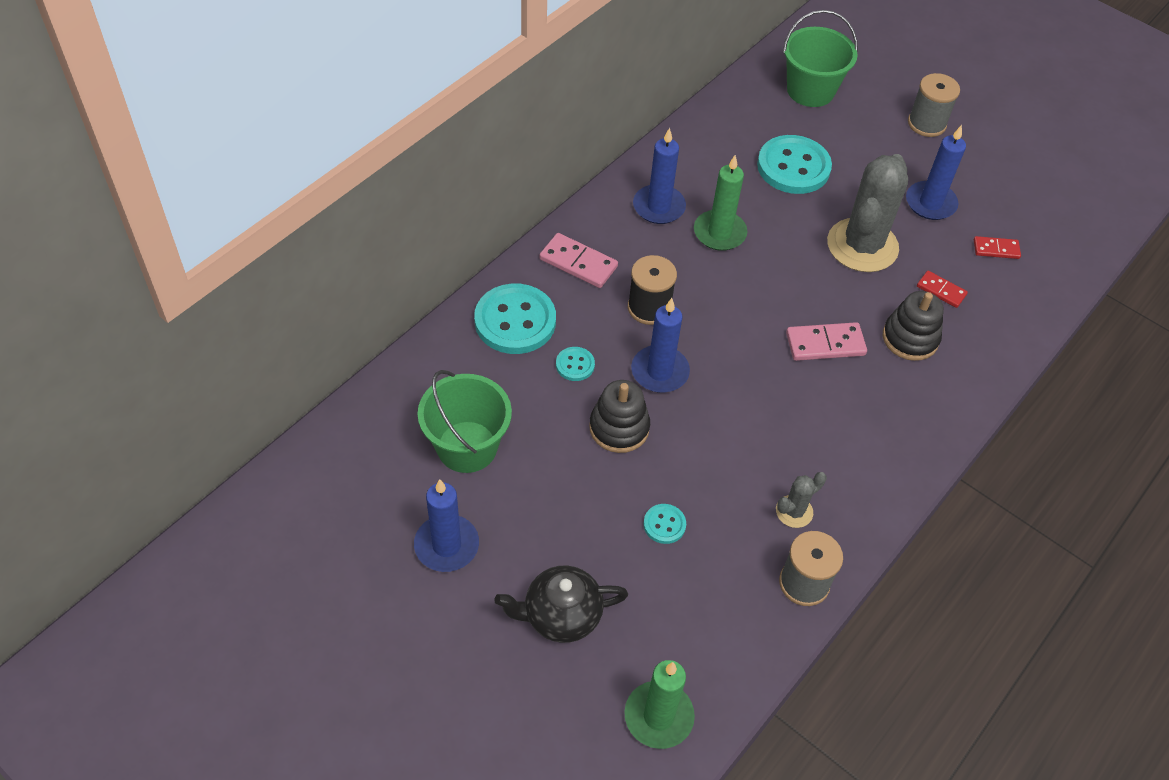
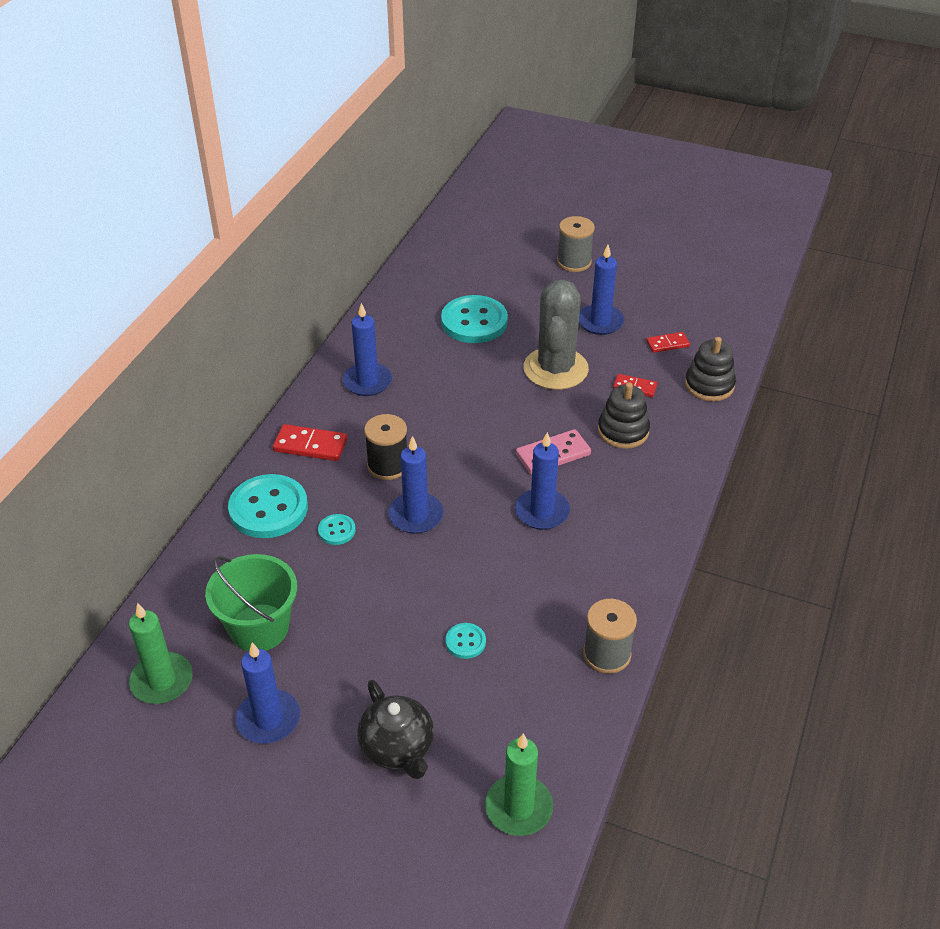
camera: 15 degrees left, 10 degrees down
black teapot [494,566,628,643] -> black teapot turned 90 degrees counterclockwise [357,680,434,779]
pink domino [540,233,618,288] -> red domino [273,424,347,461]
black stacking toy [589,380,650,453] -> black stacking toy moved to [685,337,736,401]
green candle [694,155,747,251] -> green candle moved to [129,603,193,704]
grey cactus [776,472,827,528] -> none
green bucket [783,10,858,107] -> none
none -> blue candle [515,432,570,530]

